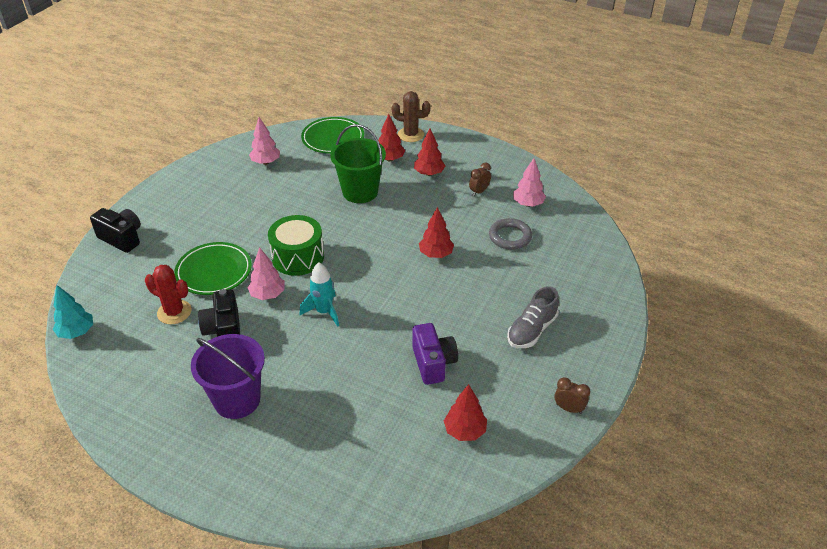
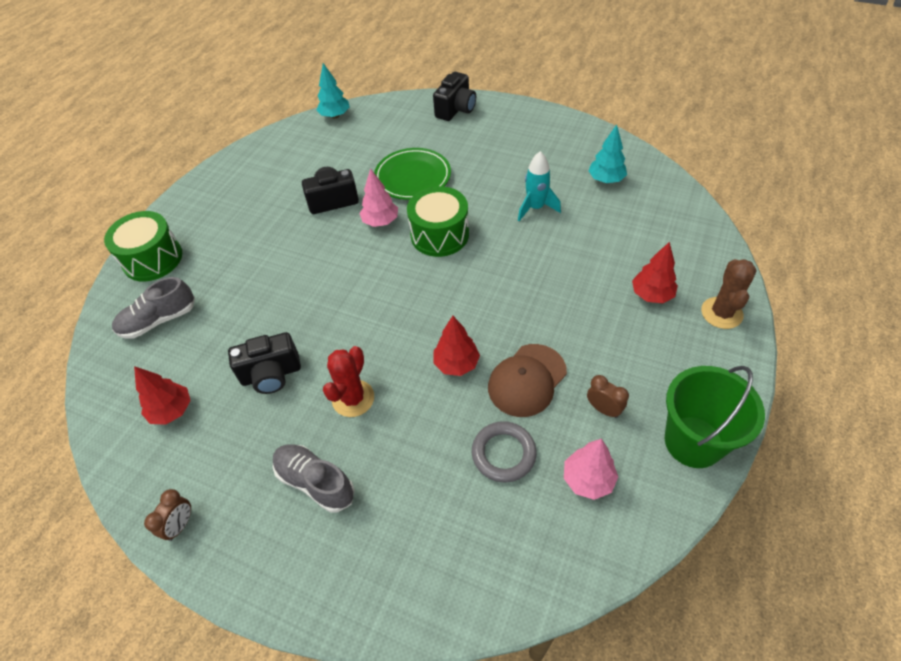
camera: 90 degrees right, 10 degrees up
red cactus [145,265,192,324] -> red cactus moved to [323,346,374,417]
purple bucket [191,334,265,419] -> none
pink tree [249,117,280,165] -> turquoise tree [588,125,627,183]
turquoise rocket [300,262,339,327] -> turquoise rocket moved to [518,151,561,221]
green plate [301,117,364,154] -> none
green bucket [330,124,386,203] -> green bucket moved to [665,366,765,468]
purple camera [412,323,458,385] -> black camera [228,332,301,394]
red tree [414,128,445,176] -> none
none -> green drum [104,211,182,282]
none -> grey shoe [112,277,195,339]
none -> brown cap [488,344,567,417]

